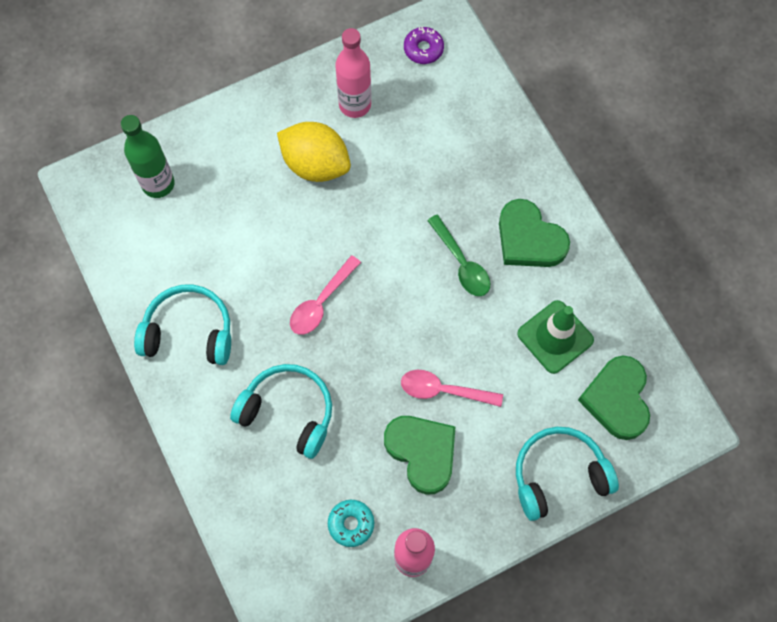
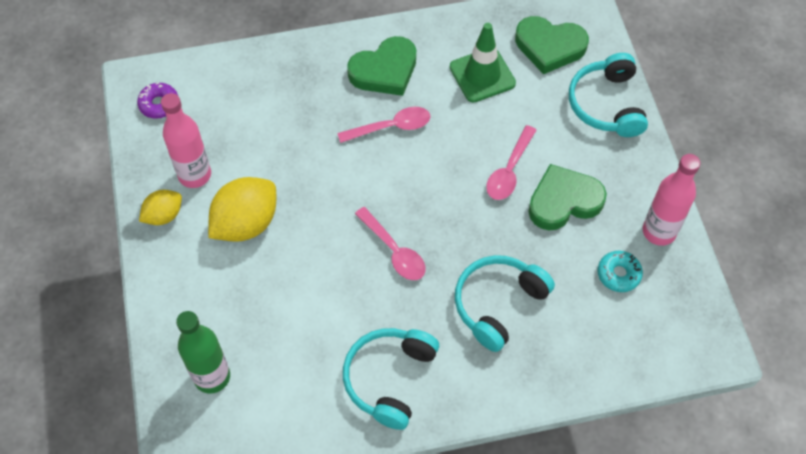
camera: 75 degrees left, 10 degrees down
green spoon [427,215,490,296] -> pink spoon [337,107,431,143]
none -> yellow lemon [139,190,182,225]

